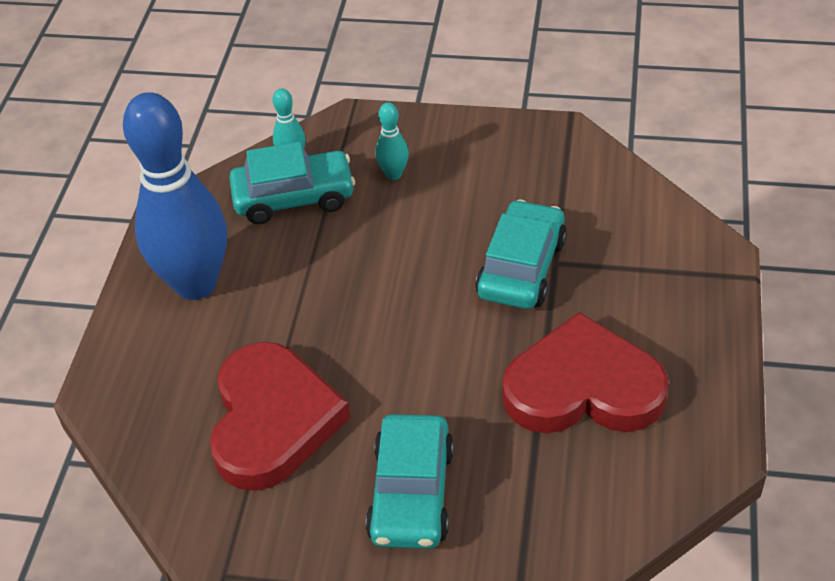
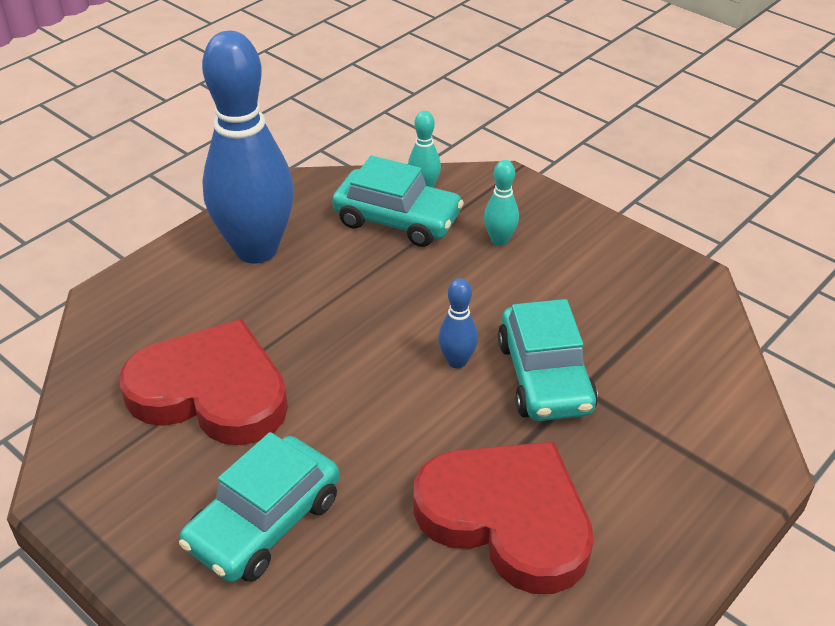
camera: 30 degrees right, 5 degrees down
red heart [210,342,350,491] -> red heart turned 105 degrees counterclockwise [119,319,288,445]
turquoise car [475,199,567,309] -> turquoise car turned 120 degrees clockwise [498,299,598,421]
none -> blue bowling pin [438,278,478,369]

